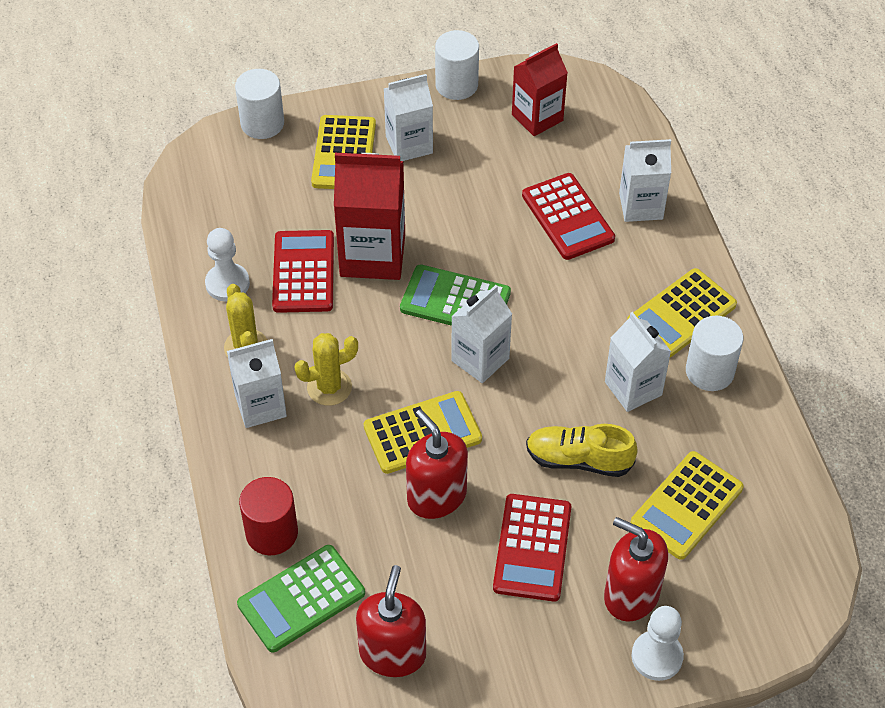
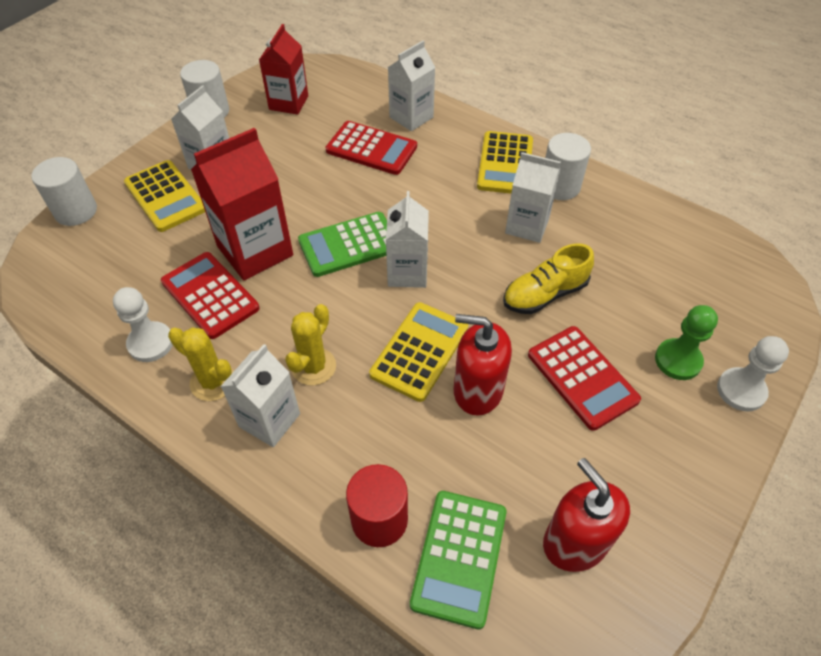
camera: 40 degrees left, 0 degrees up
red soap dispenser [604,517,668,622] -> green pawn [655,305,718,380]
yellow calculator [631,451,744,560] -> none

